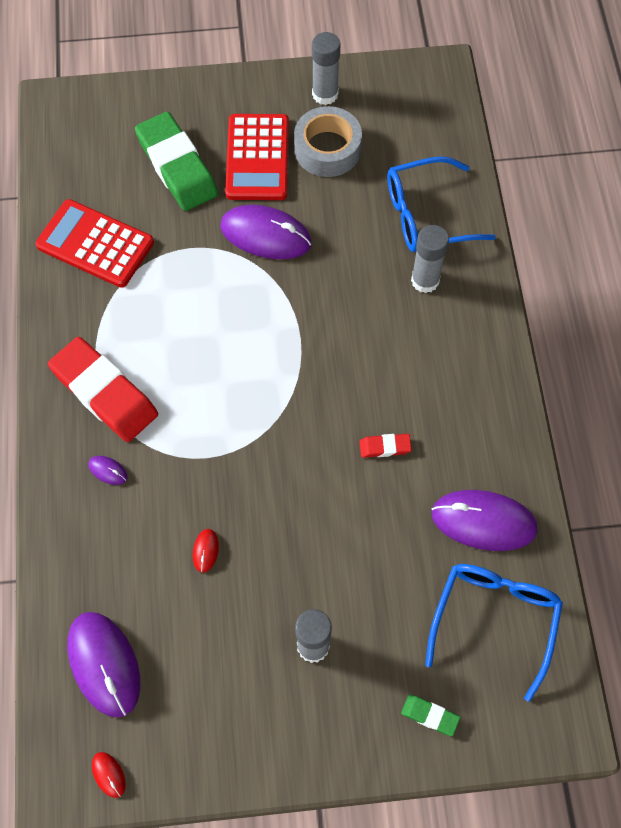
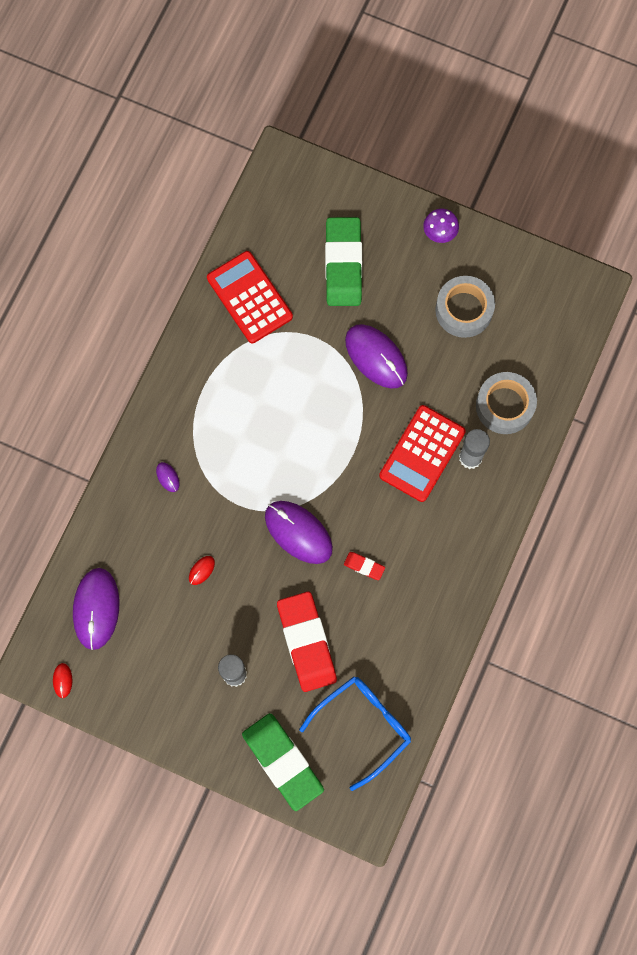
camera: 30 degrees right, 10 degrees up
red eraser [48,337,158,442] -> red eraser moved to [277,592,337,692]
red calculator [225,114,289,200] -> red calculator moved to [379,405,466,502]
grey glue stick [312,32,340,105] -> none
blue glasses [387,156,496,252] -> grey tape [476,372,537,434]
green eraser [401,695,460,736] -> green eraser [242,713,324,811], size x2.34
purple mouse [431,490,538,551] -> purple mouse moved to [265,501,333,564]
none -> purple mushroom [423,209,459,243]

